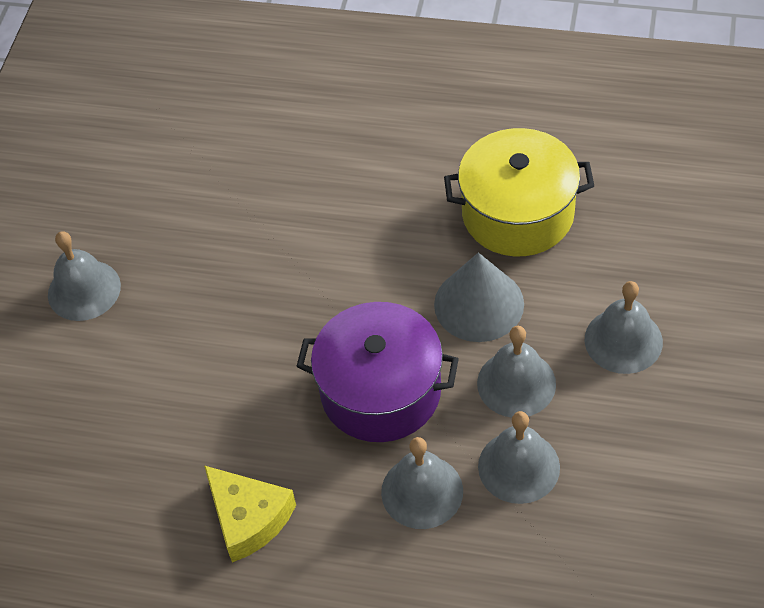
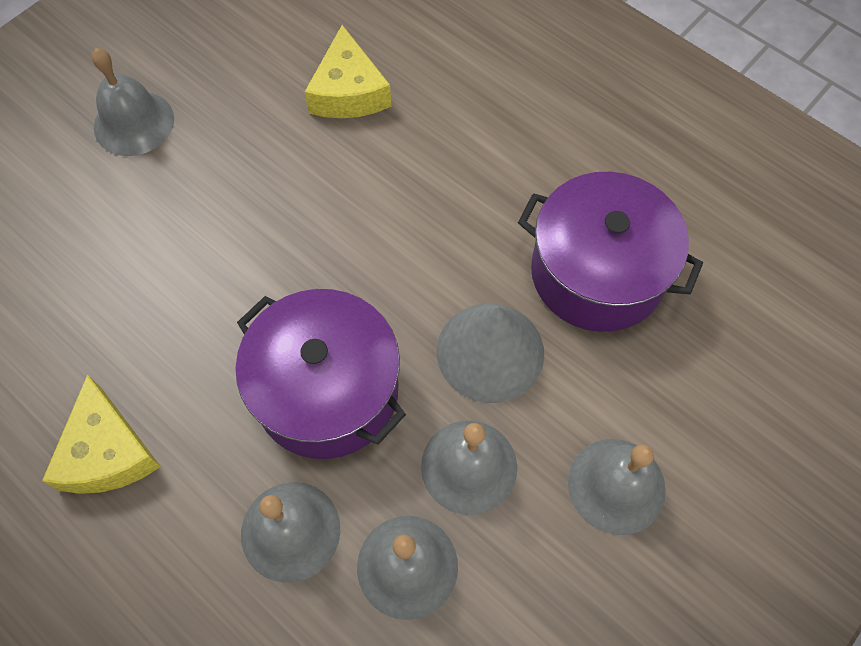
camera: 25 degrees right, 10 degrees up
yellow pot [444,128,594,256] -> purple pot [518,172,703,332]
none -> yellow cheese [305,25,391,118]

